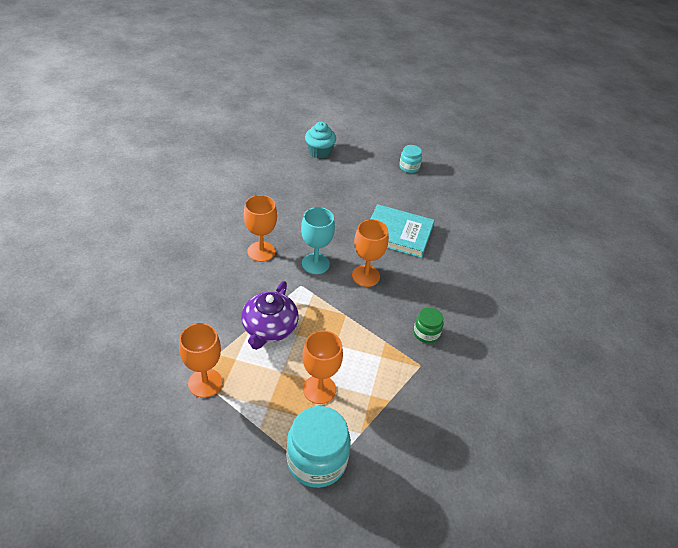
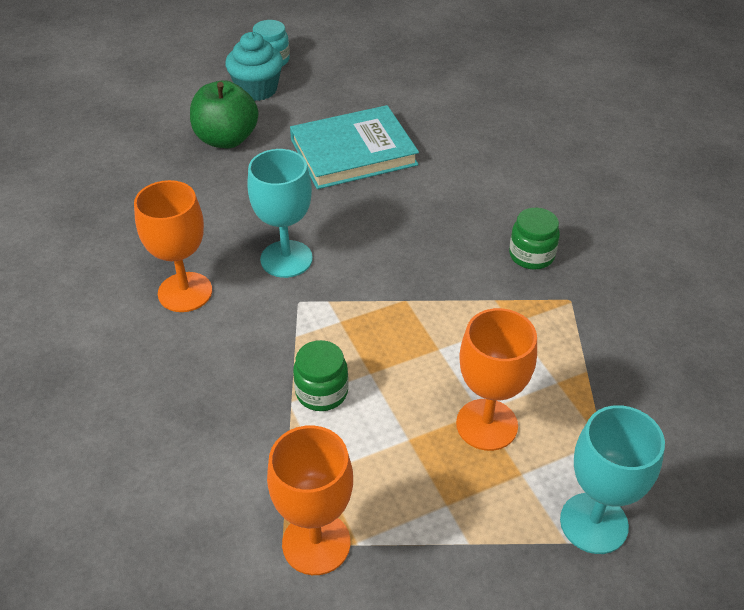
camera: 35 degrees left, 0 degrees up
purple teapot [241,281,298,350] -> green jar [293,340,349,411]
turquoise jar [286,406,351,488] -> turquoise goblet [560,405,665,554]
turquoise cupcake [305,122,336,158] -> turquoise cupcake moved to [225,32,283,101]
orange goblet [352,220,389,287] -> none
none -> green apple [190,80,258,148]

